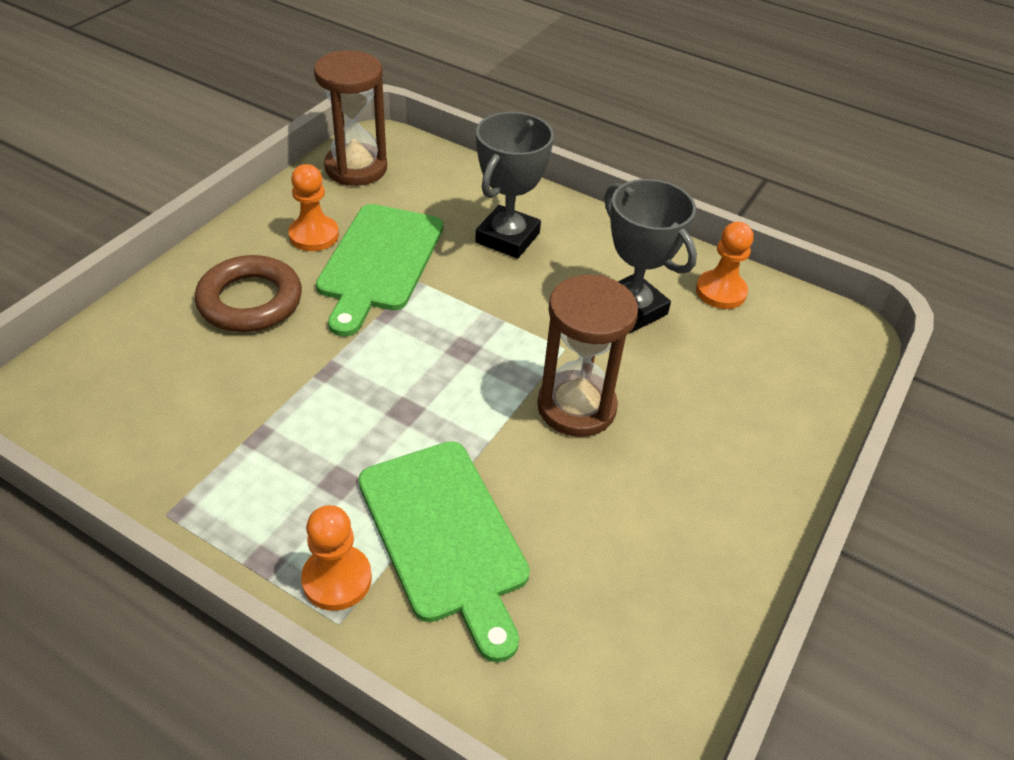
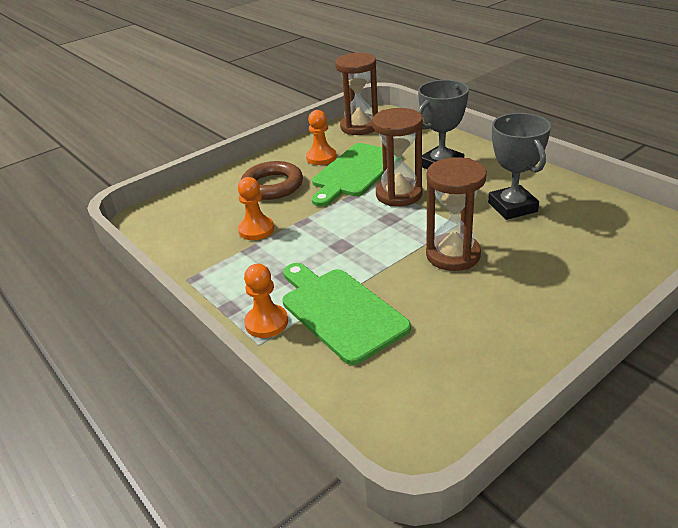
camera: 25 degrees right, 10 degrees down
green cutting board [358,441,530,663] -> green cutting board turned 150 degrees clockwise [283,263,411,365]
orange pawn [696,222,754,309] -> orange pawn moved to [238,177,274,240]
none -> brown hourglass [372,108,423,207]

